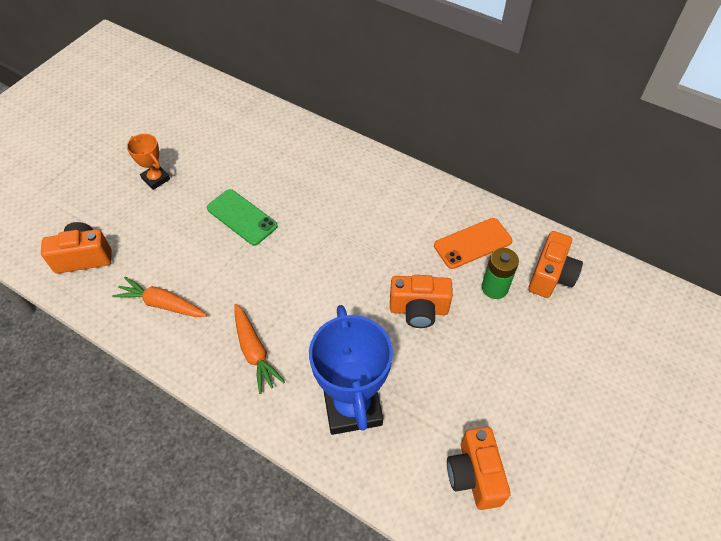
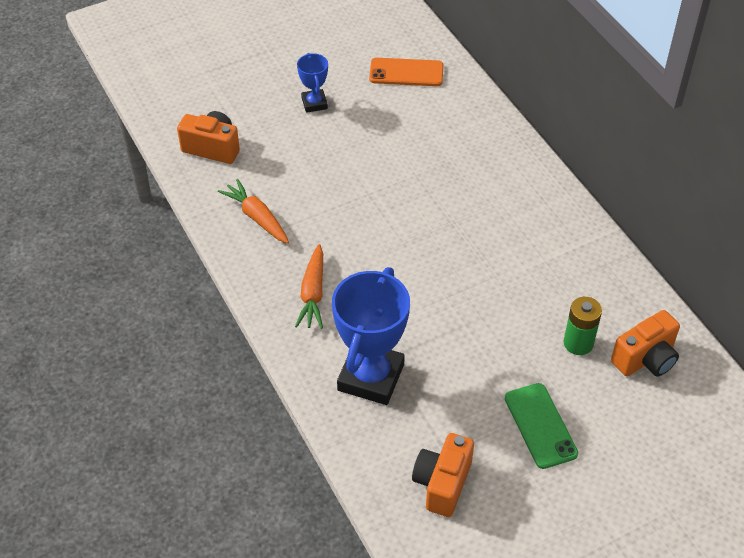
camera: 30 degrees right, 5 degrees down
orange trophy [127,134,170,190] -> blue trophy [297,53,328,113]
green phone [207,189,278,246] -> green phone moved to [505,383,578,469]
orange camera [390,275,453,328] -> none
orange phone [434,218,512,269] -> orange phone moved to [369,58,443,86]

